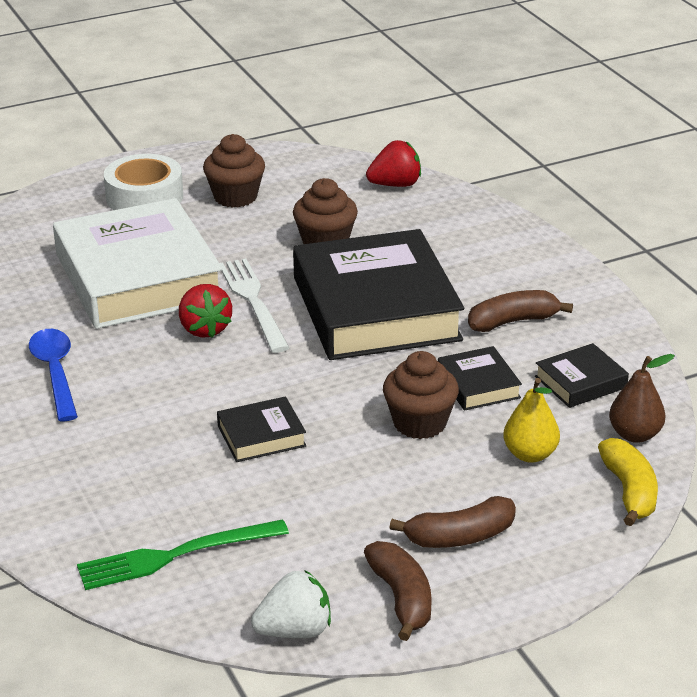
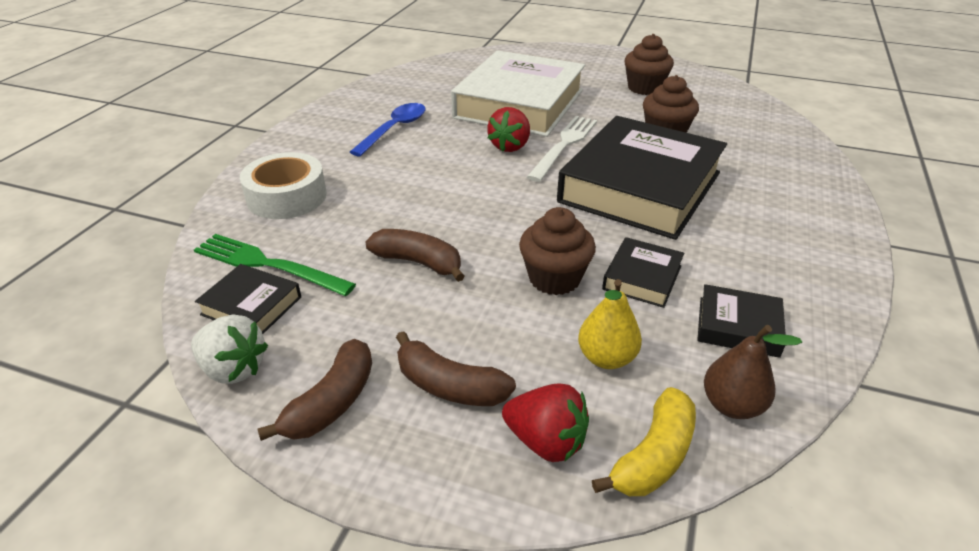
camera: 45 degrees right, 5 degrees up
white tape [104,154,183,210] -> white tape moved to [240,152,327,219]
black book [217,396,306,462] -> black book moved to [195,264,301,334]
red strawberry [366,140,421,187] -> red strawberry moved to [502,383,589,462]
brown banana [468,290,573,332] -> brown banana moved to [365,229,465,282]

